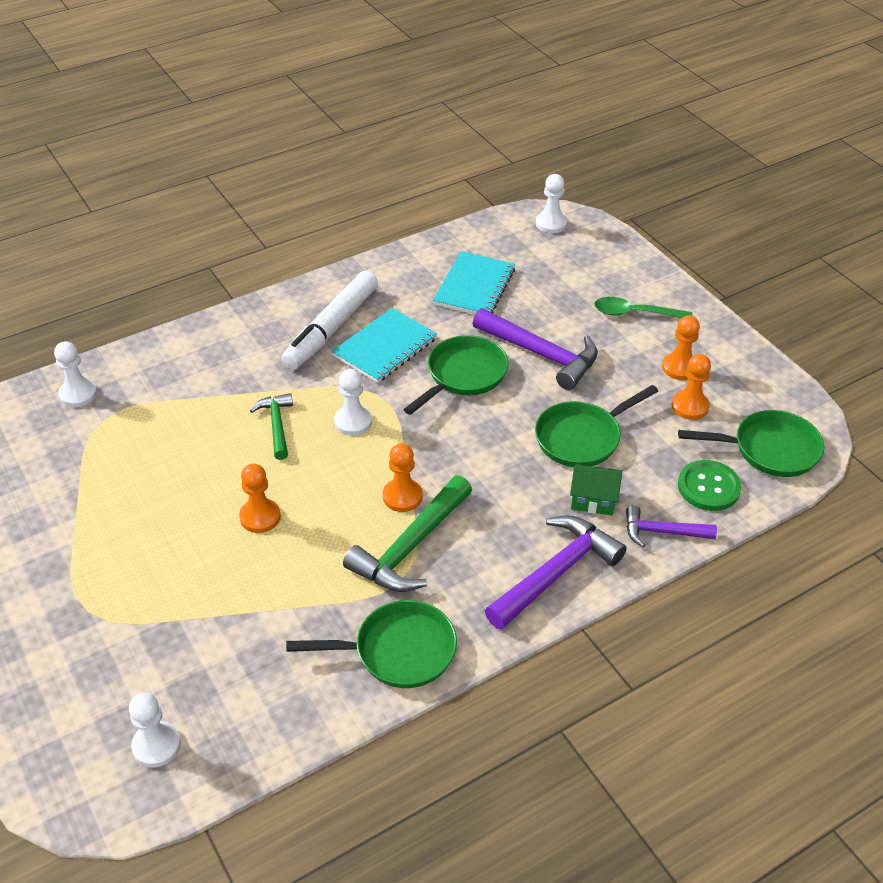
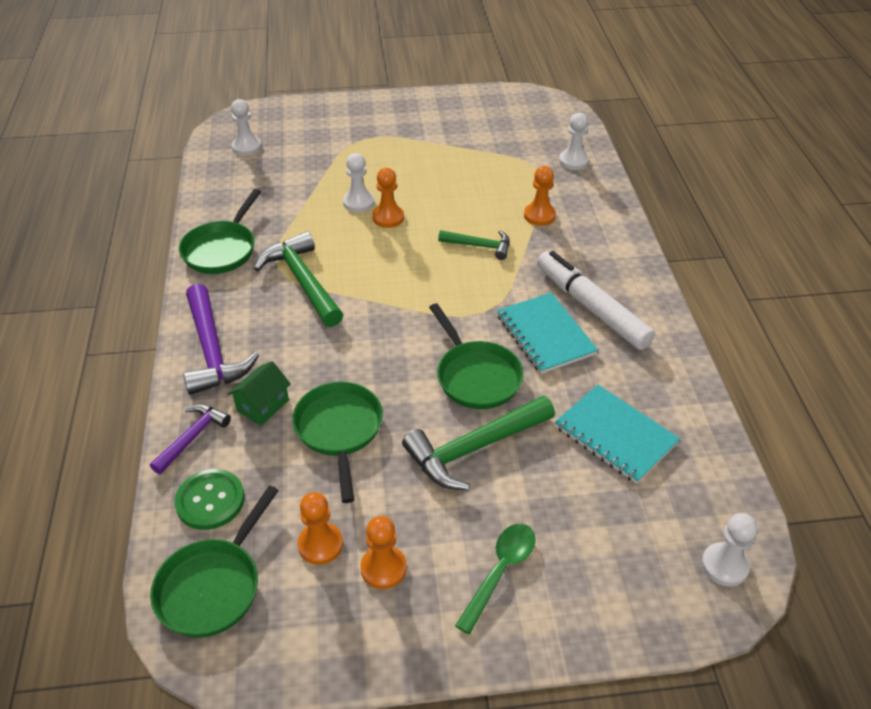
camera: 115 degrees right, 0 degrees up
white pawn [334,369,372,435] -> white pawn moved to [343,153,374,212]
orange pawn [383,443,423,512] -> orange pawn moved to [524,166,556,226]
purple hammer [473,308,598,390] -> green hammer [402,396,555,490]

